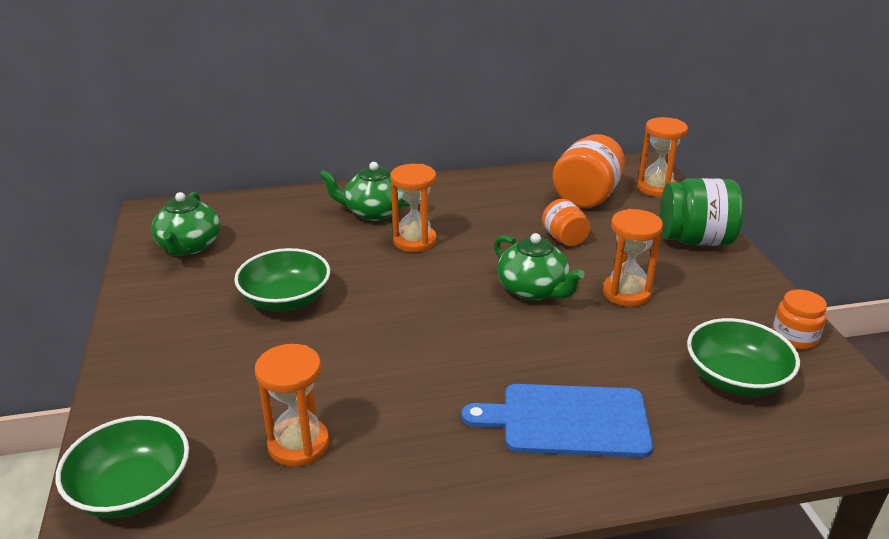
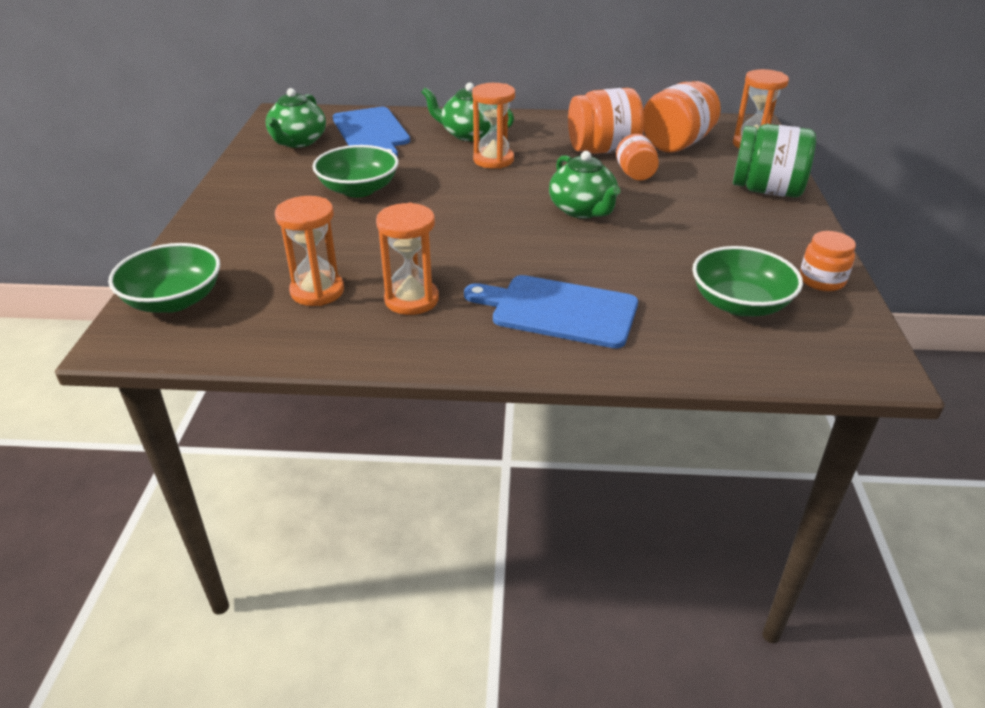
camera: 15 degrees right, 5 degrees up
orange hourglass [603,209,663,307] -> orange hourglass moved to [376,202,439,315]
none -> blue cutting board [333,107,410,157]
none -> orange jar [568,88,644,154]

